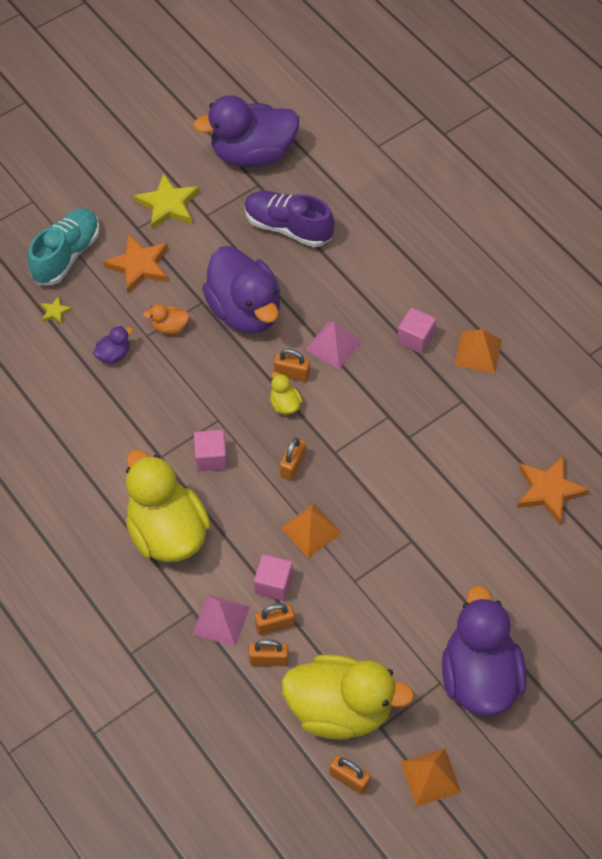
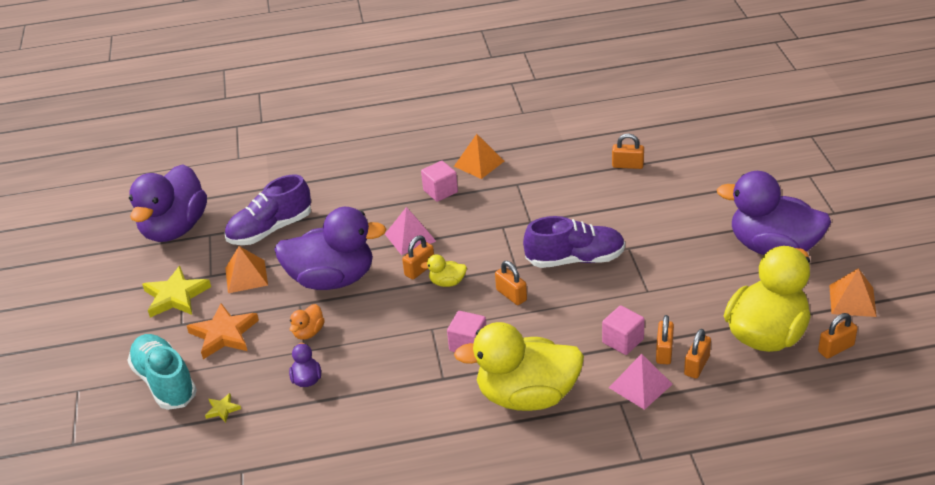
camera: 60 degrees left, 20 degrees down
orange pyramid [281,503,342,558] -> orange pyramid moved to [225,246,268,293]
orange star [517,455,589,524] -> orange padlock [612,133,644,169]
none -> purple shoe [523,216,625,268]

